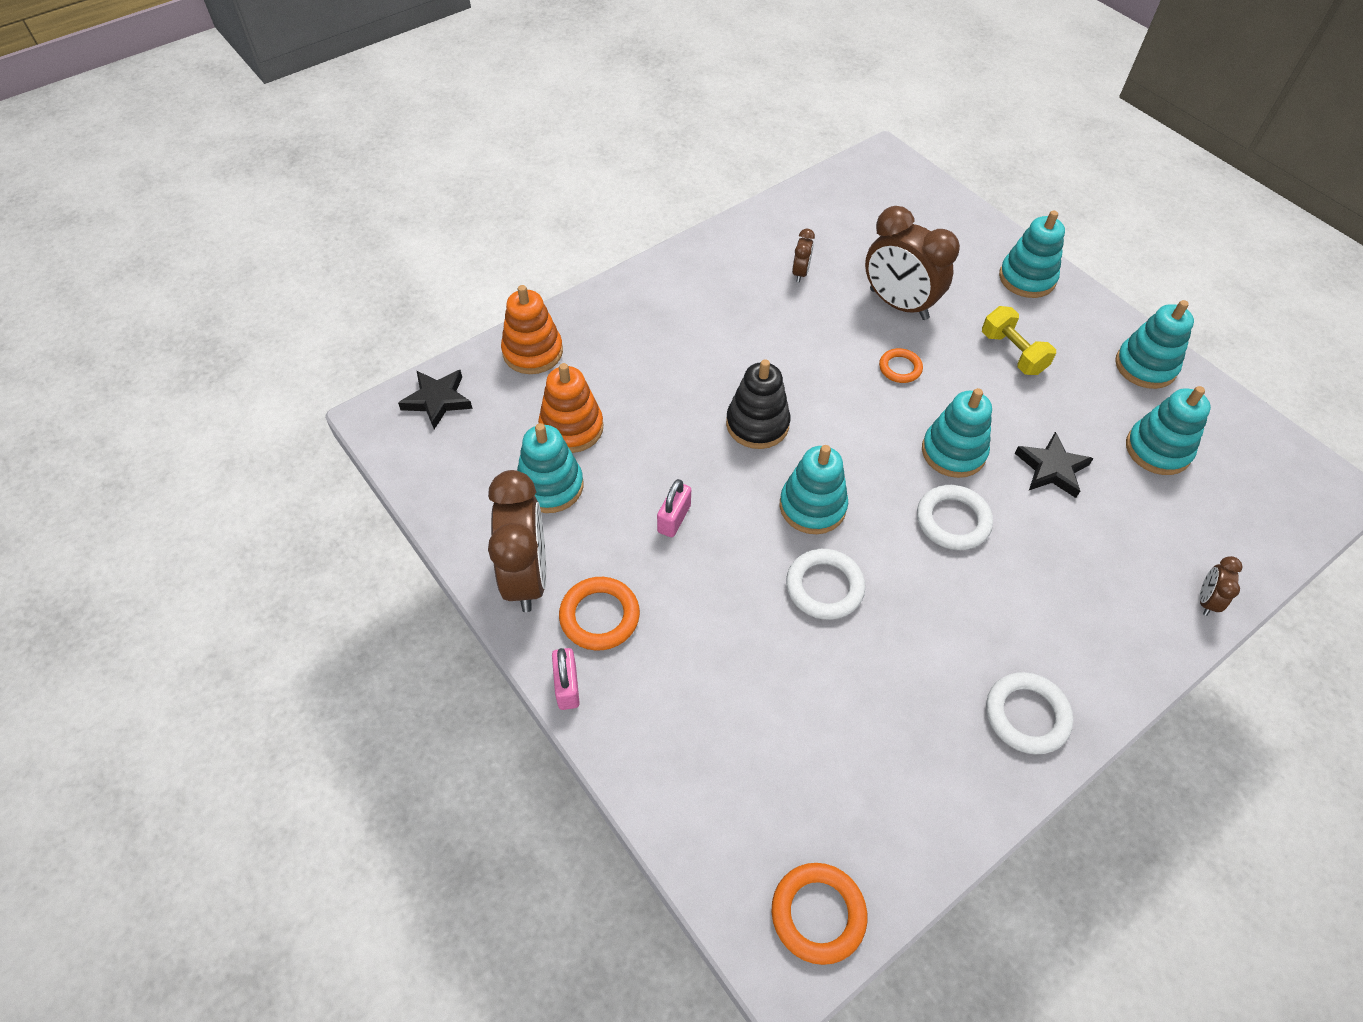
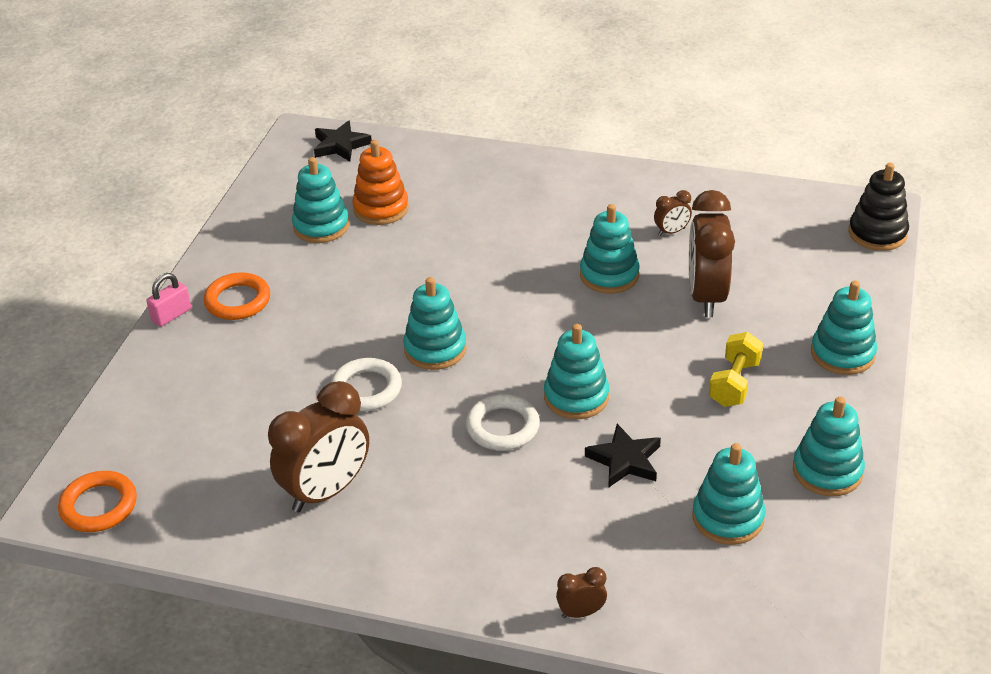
camera: 55 degrees right, 15 degrees down
brown clock [488,470,546,612] -> brown clock moved to [268,381,369,512]
orange stacking toy [501,285,563,374] -> none
pink padlock [657,479,691,537] -> none
black stacking toy [726,359,790,449] -> black stacking toy moved to [849,163,909,251]
orange ring [879,348,923,383] -> none
white ring [986,672,1073,754] -> none
none -> turquoise stacking toy [580,204,640,294]

